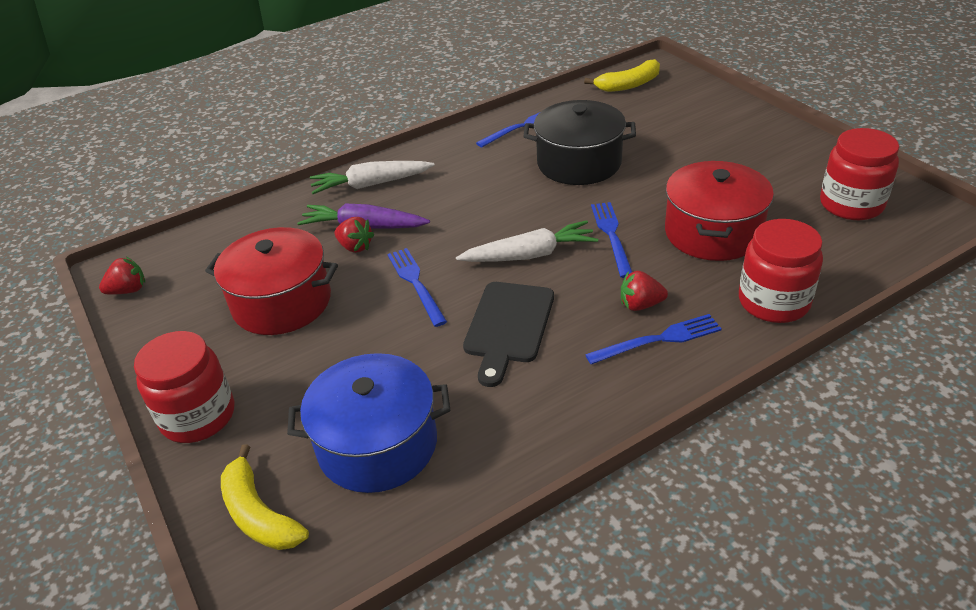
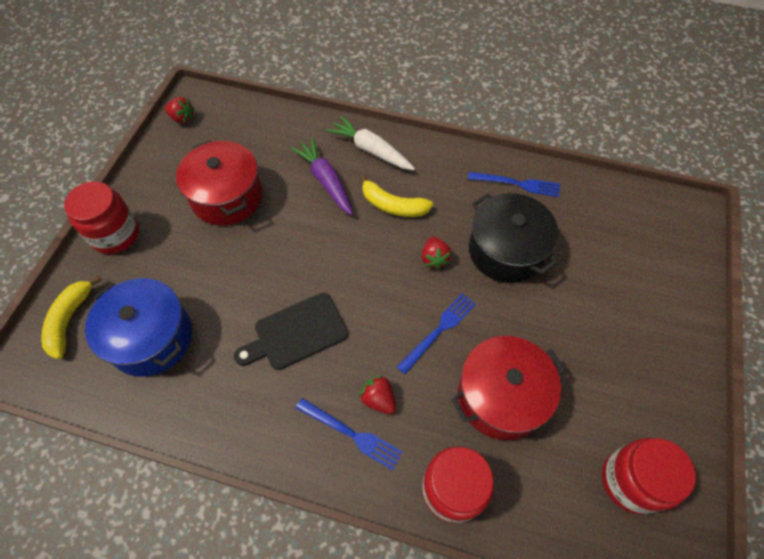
camera: 45 degrees right, 20 degrees up
red strawberry [334,217,374,253] -> red strawberry moved to [422,237,452,269]
blue fork [388,248,447,327] -> none
white carrot [456,220,598,262] -> none
yellow banana [584,59,660,92] -> yellow banana moved to [360,174,433,217]

